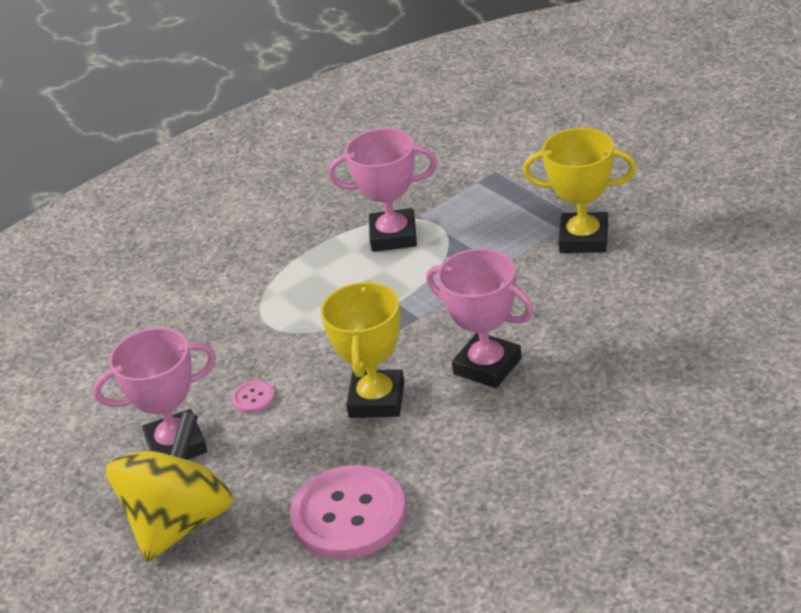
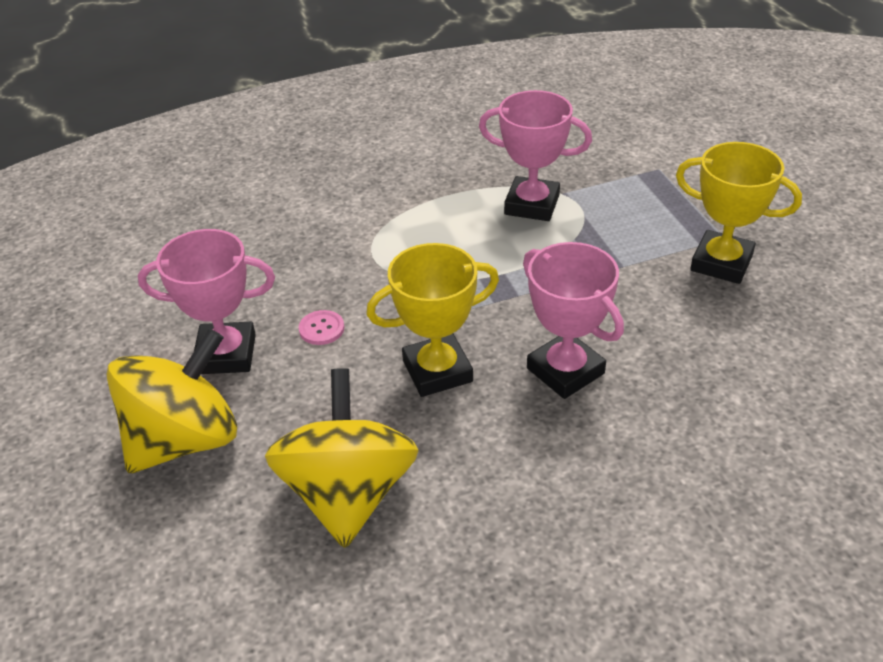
camera: 15 degrees right, 5 degrees up
pink button [290,465,406,560] -> yellow spinning top [265,368,418,548]
yellow trophy [320,281,404,418] -> yellow trophy turned 45 degrees clockwise [366,243,499,397]

